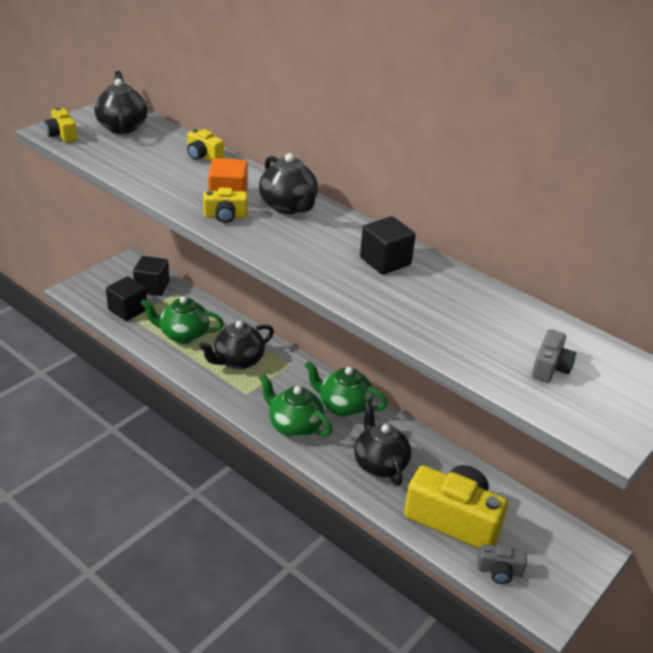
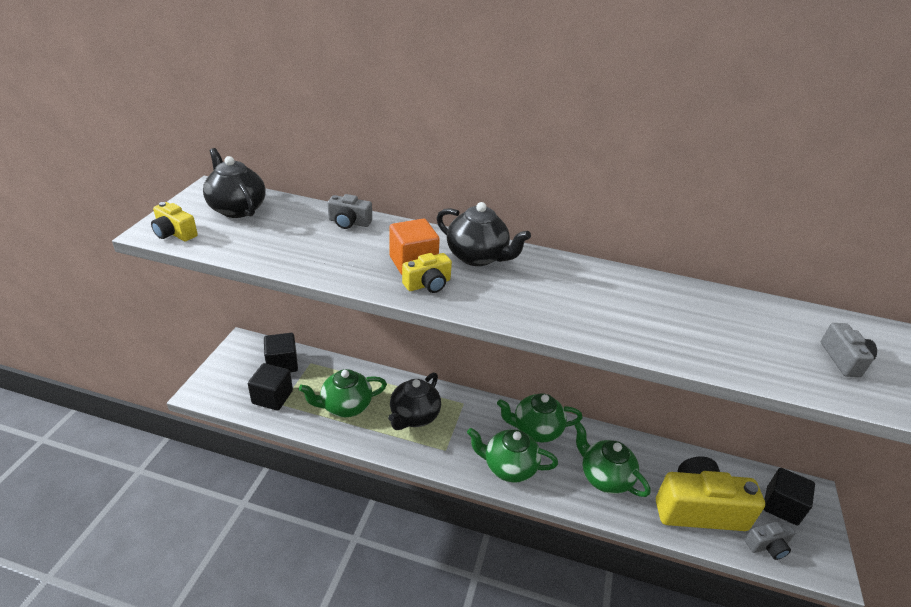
camera: 25 degrees left, 0 degrees up
yellow camera [187,129,224,161] -> grey camera [327,194,372,229]
black teapot [354,401,411,486] -> green teapot [574,422,650,497]
black cube [360,216,416,275] -> black cube moved to [763,468,815,525]

